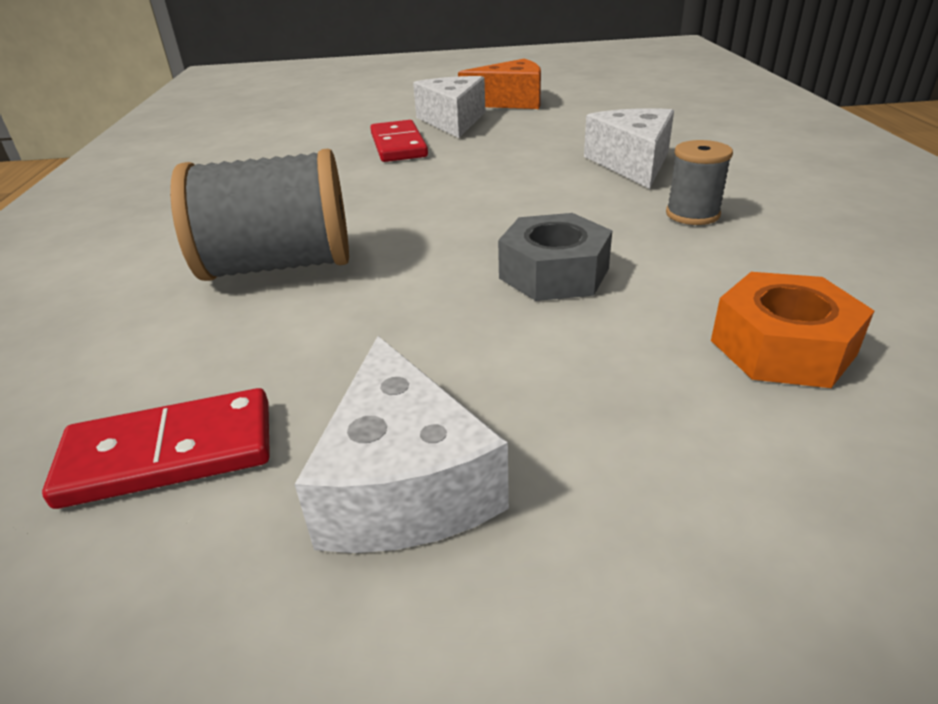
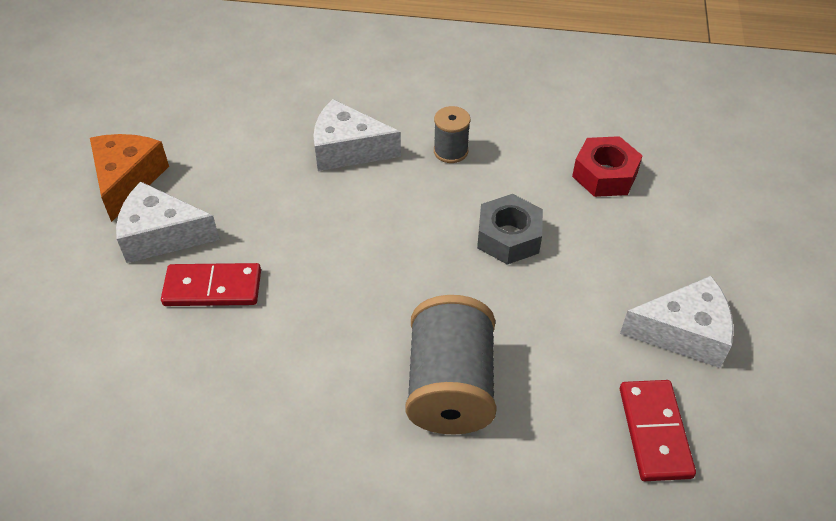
camera: 80 degrees left, 15 degrees up
orange nut [711,272,874,388] -> red nut [572,136,643,197]

